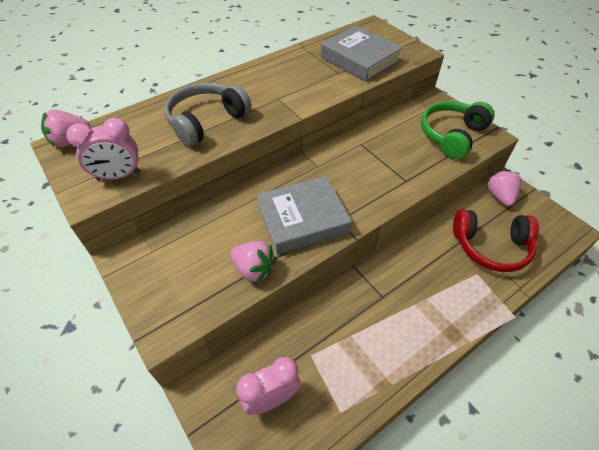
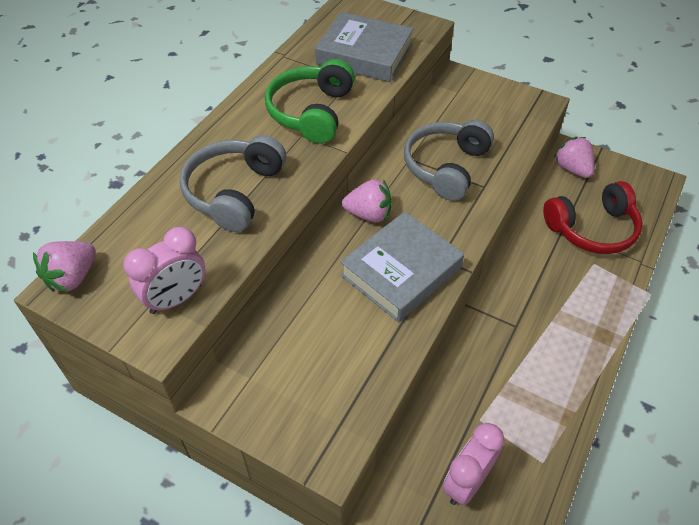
camera: 25 degrees left, 0 degrees up
pink strawberry [231,241,277,283] -> pink strawberry moved to [342,179,392,223]
green headphones [421,101,494,159] -> green headphones moved to [265,59,355,144]
none -> grey headphones [404,120,494,201]

